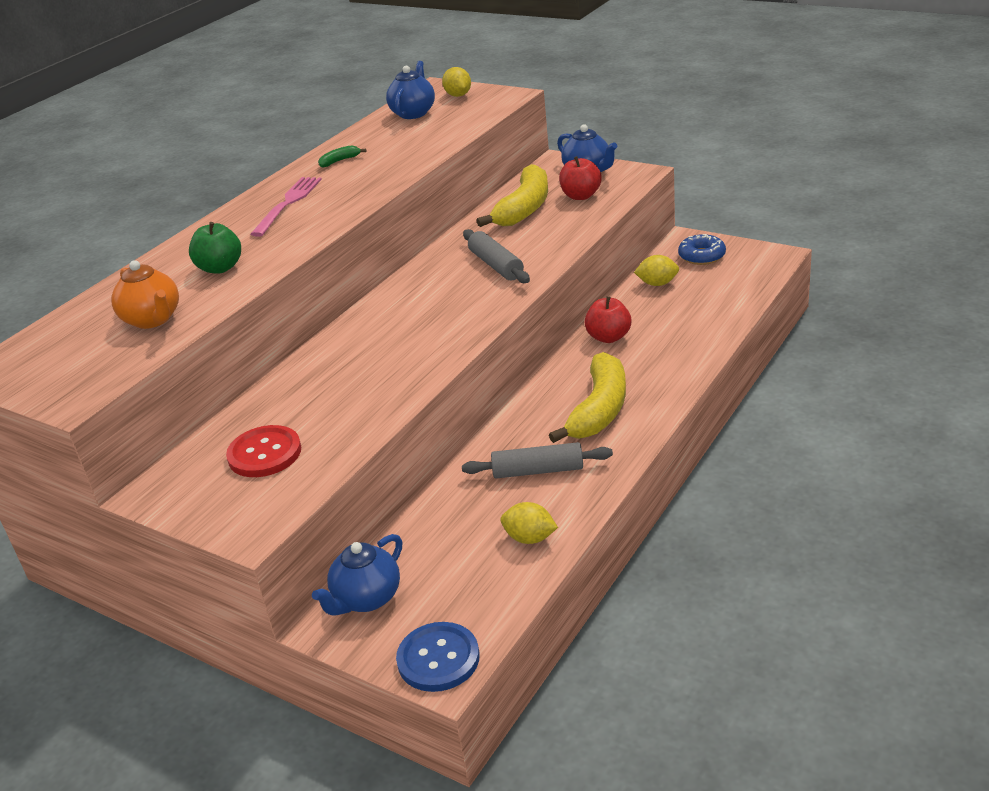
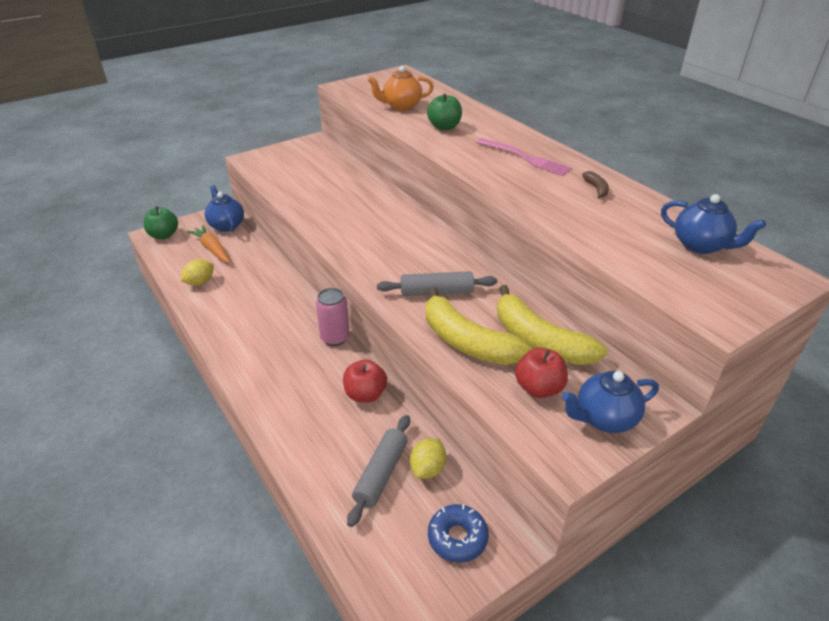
camera: 110 degrees right, 5 degrees up
red button [226,425,301,477] -> none
green banana [318,145,367,168] -> brown banana [582,171,609,199]
blue button [396,622,480,692] -> green apple [144,206,178,239]
yellow lemon [442,67,471,97] -> none
grey rolling pin [462,442,613,479] -> grey rolling pin moved to [347,415,410,527]
yellow banana [549,352,626,443] -> yellow banana moved to [426,287,532,365]
none -> orange carrot [187,225,230,263]
none -> pink can [316,288,350,346]

